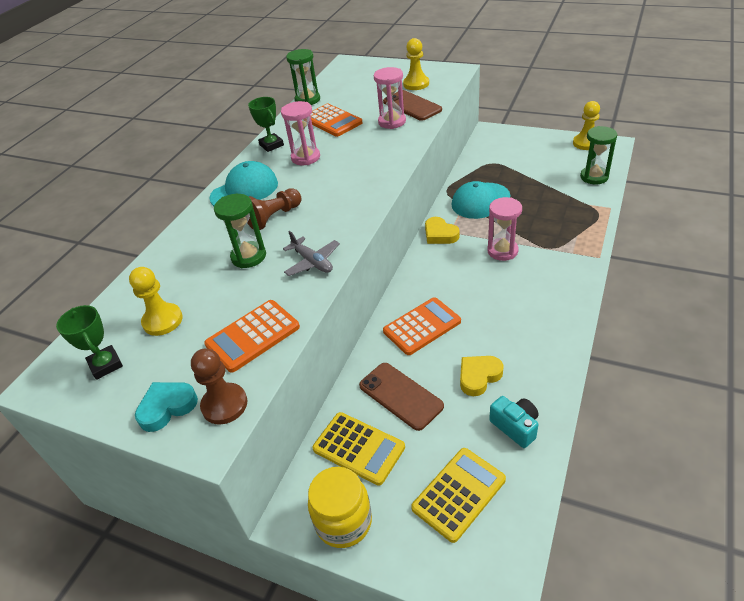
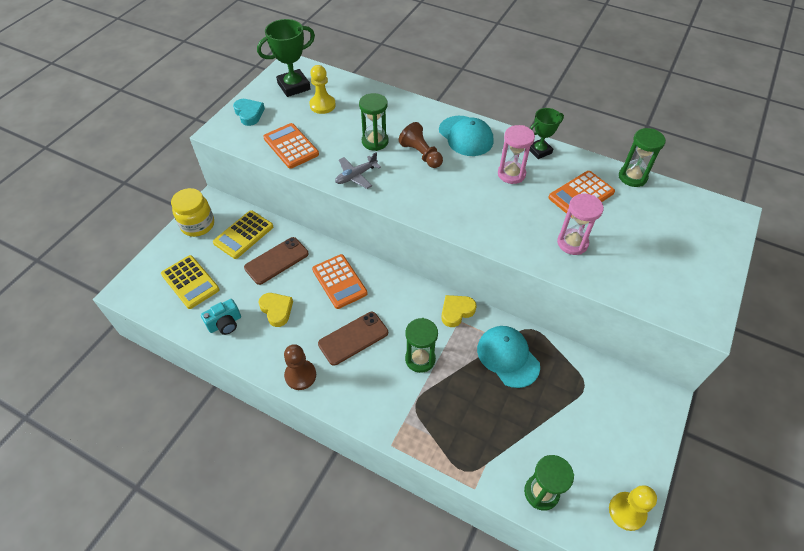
camera: 90 degrees right, 10 degrees up
green trophy [56,305,123,380] -> green trophy [257,19,315,97], size x1.57
brown pawn [191,348,247,424] -> brown pawn moved to [284,344,316,390]
brown phone [383,90,442,121] -> brown phone moved to [318,312,388,366]
yellow pawn [403,38,429,90] -> none
pink hourglass [488,197,522,261] -> green hourglass [405,318,438,373]

